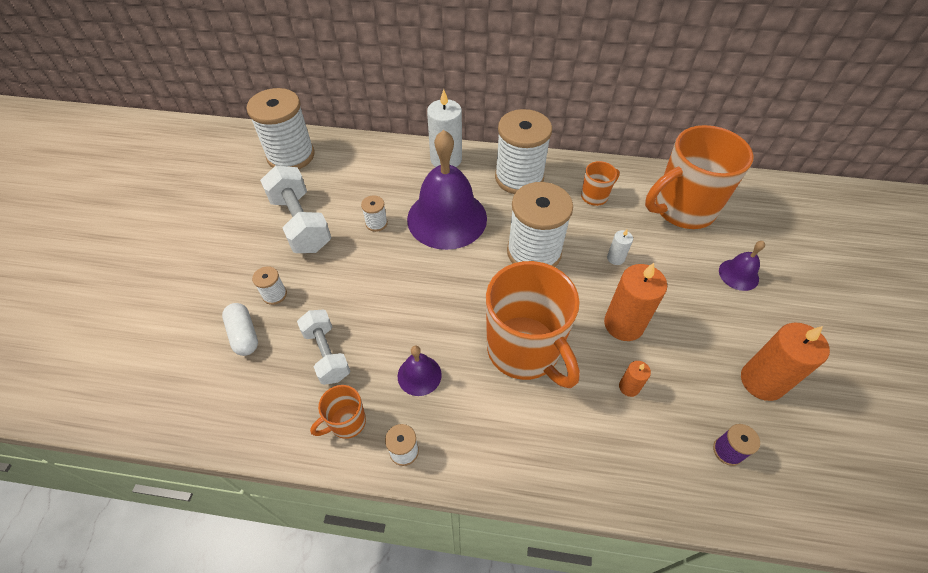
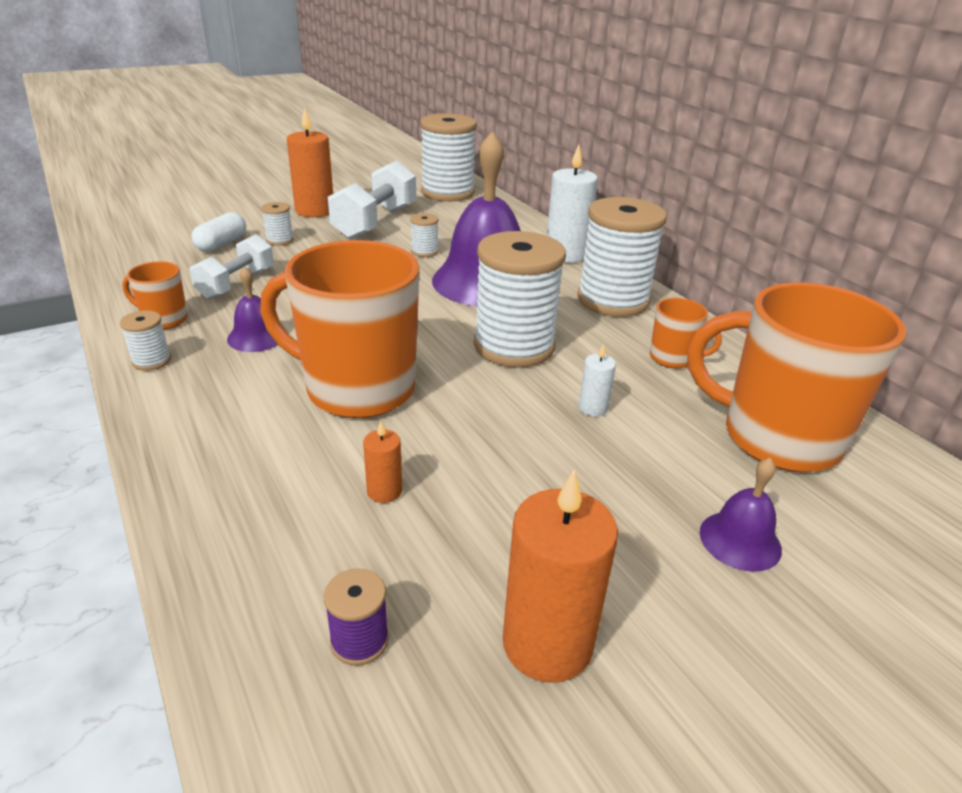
camera: 50 degrees right, 20 degrees down
orange mug [486,261,580,388] -> orange mug turned 90 degrees clockwise [260,240,420,418]
orange candle [604,263,667,341] -> orange candle moved to [287,107,333,217]

